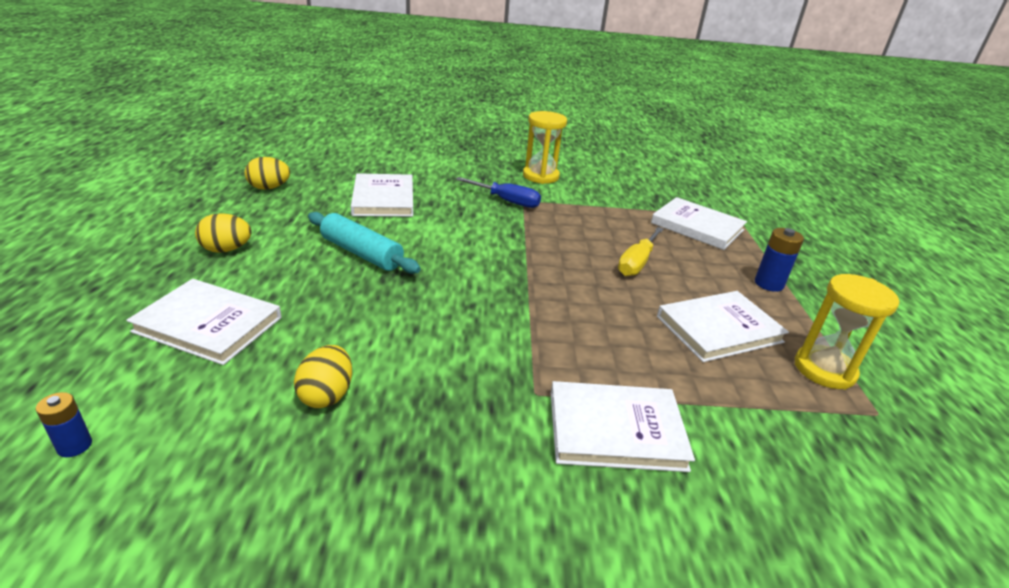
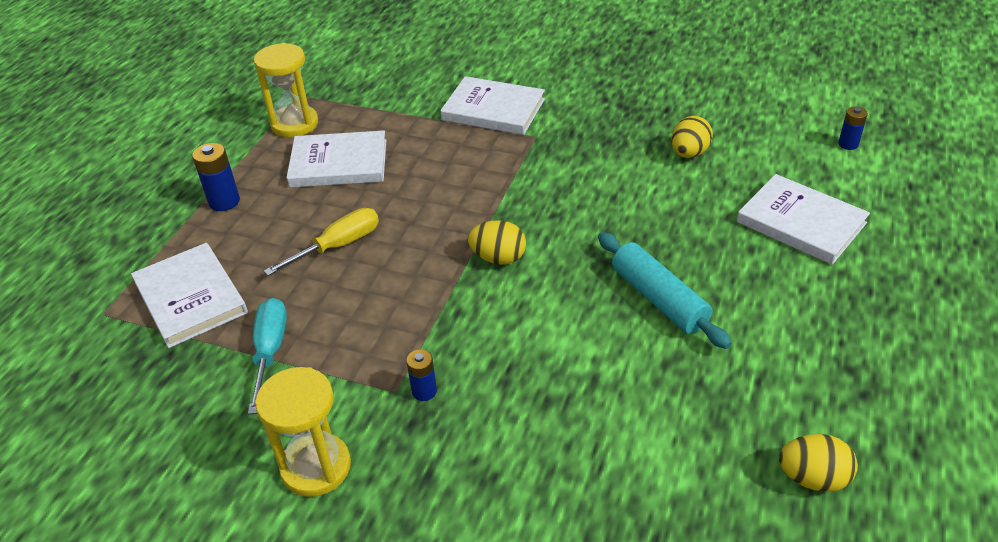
camera: 155 degrees left, 10 degrees up
yellow egg [195,213,252,253] -> yellow egg moved to [468,220,526,265]
white book [351,173,413,217] -> none
blue screwdriver [456,177,541,208] -> blue battery [406,349,437,401]
none -> turquoise screwdriver [248,298,287,414]

